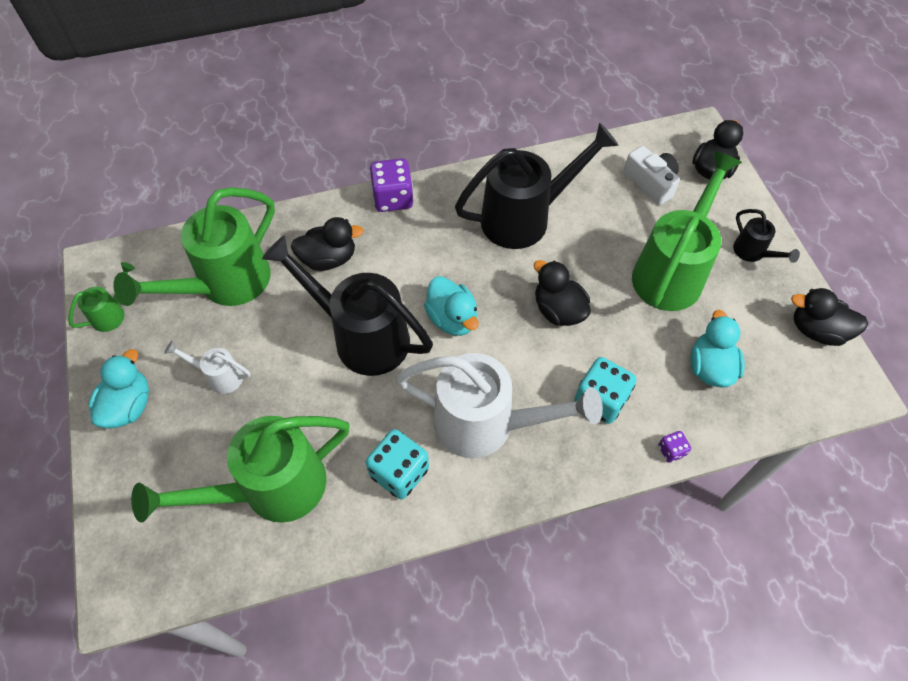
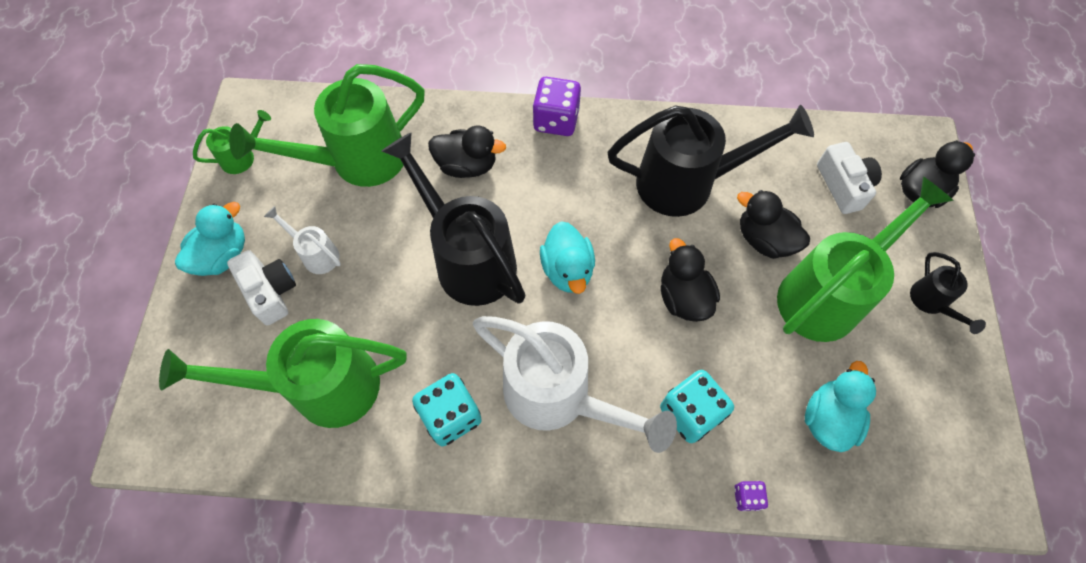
camera: 20 degrees right, 5 degrees up
black duck [791,288,868,346] -> black duck moved to [737,190,810,259]
none -> white camera [227,250,296,326]

